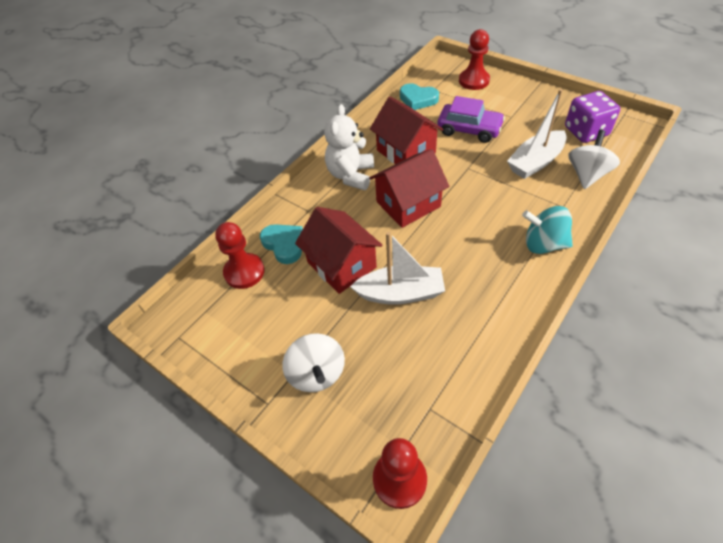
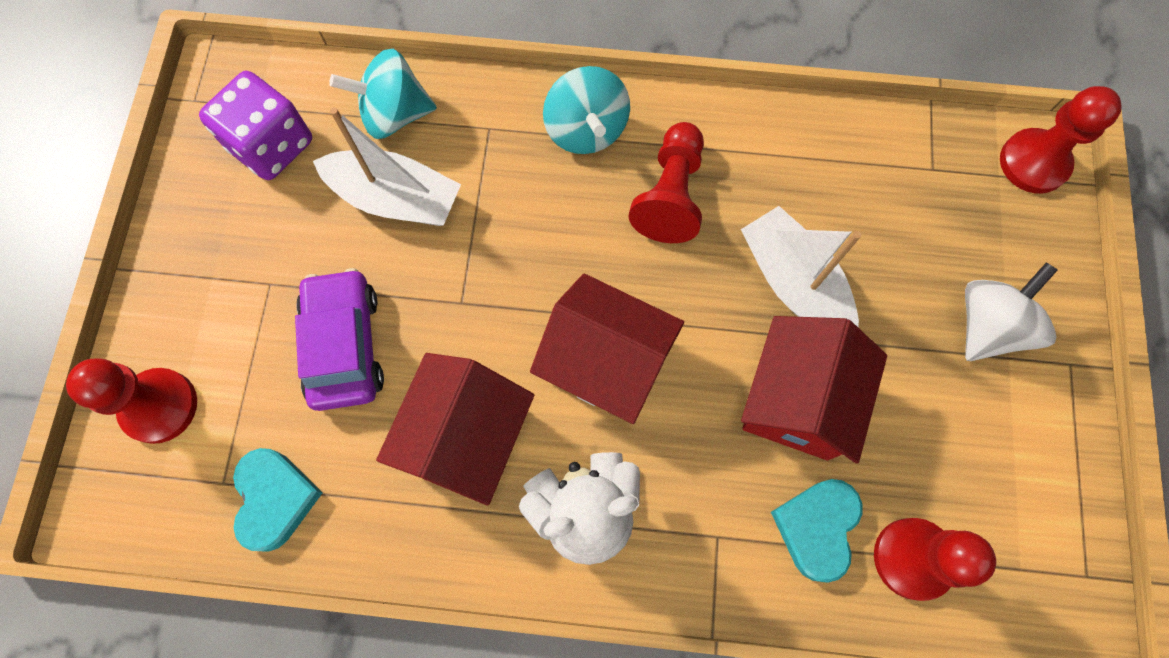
camera: 125 degrees left, 20 degrees up
white spinning top [569,130,620,189] -> turquoise spinning top [329,49,437,139]
none -> red pawn [628,122,704,243]

